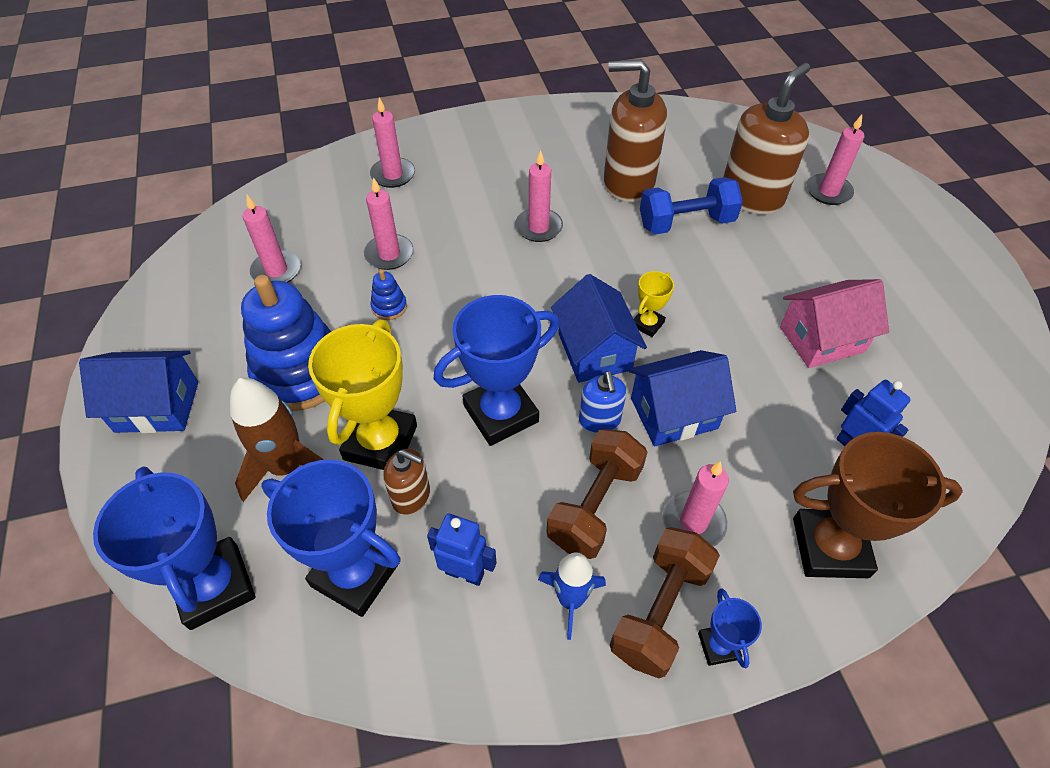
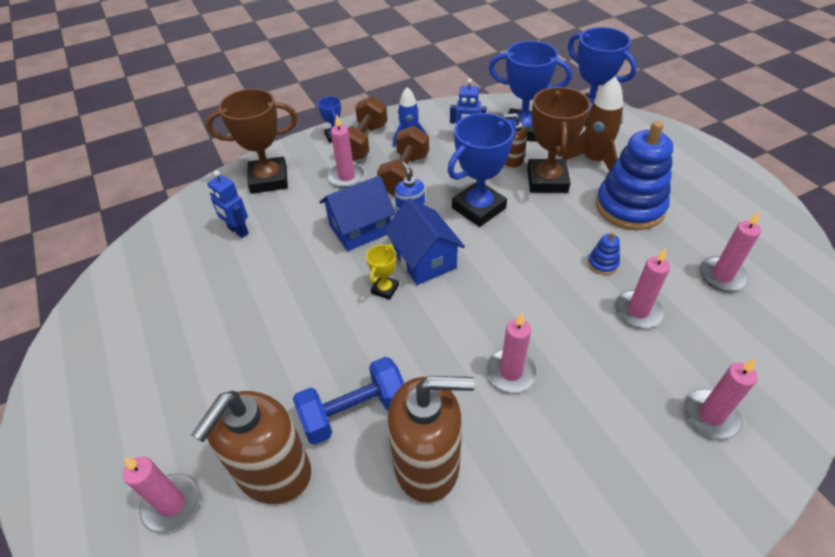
camera: 170 degrees right, 5 degrees down
blue house [79,350,198,433] -> none
yellow trophy [308,319,417,470] -> brown trophy [527,87,591,193]
pink house [780,279,889,368] -> none

